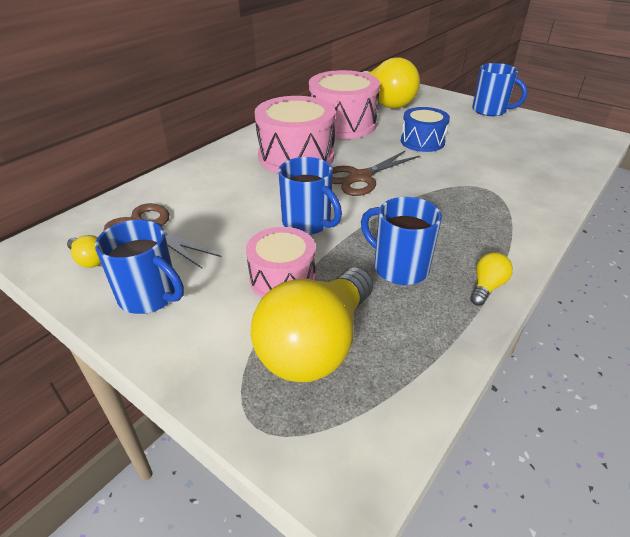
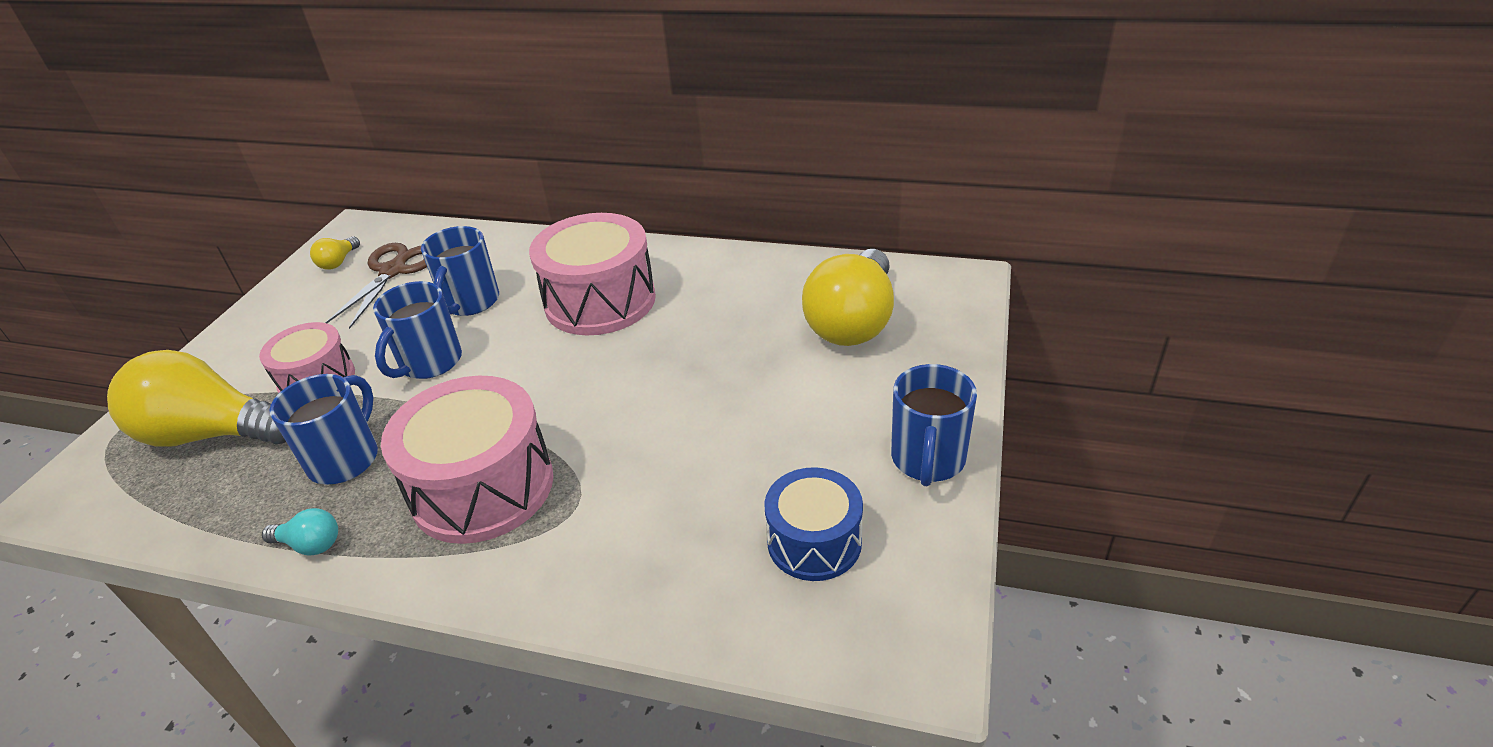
camera: 70 degrees right, 0 degrees up
blue mug [95,220,184,314] -> blue mug moved to [421,226,499,316]
pink drum [309,70,380,139] -> pink drum moved to [381,376,553,544]
brown scissors [332,150,420,196] -> none
blue drum [401,107,450,152] -> blue drum moved to [764,467,863,581]
yellow light bulb [470,252,513,306] -> turquoise light bulb [262,508,338,556]

